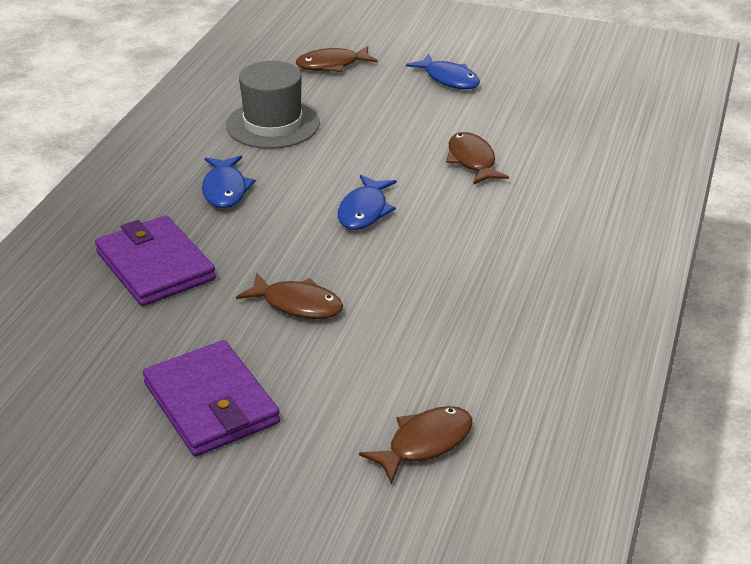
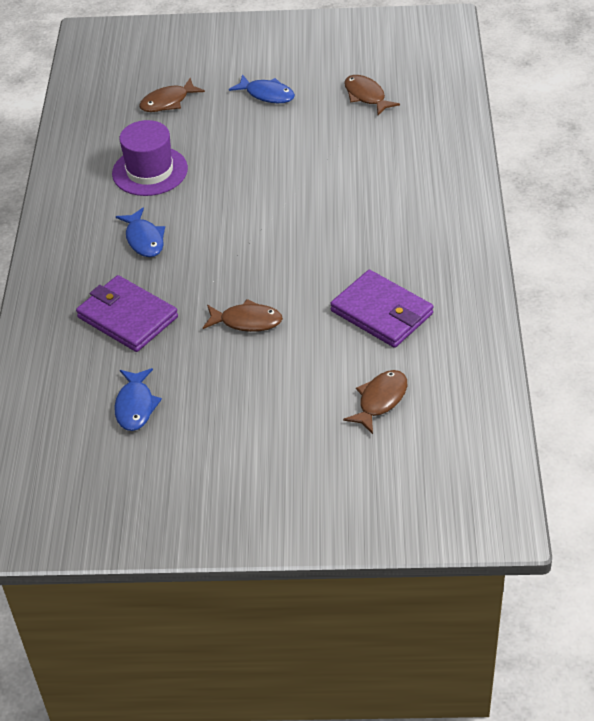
camera: 15 degrees left, 10 degrees up
purple wallet [143,340,280,457] -> purple wallet moved to [330,270,433,348]
grey hat [226,61,320,149] -> purple hat [112,120,188,196]
blue fish [338,175,397,230] -> blue fish moved to [114,368,162,431]
brown fish [446,132,509,185] -> brown fish moved to [344,75,400,115]

